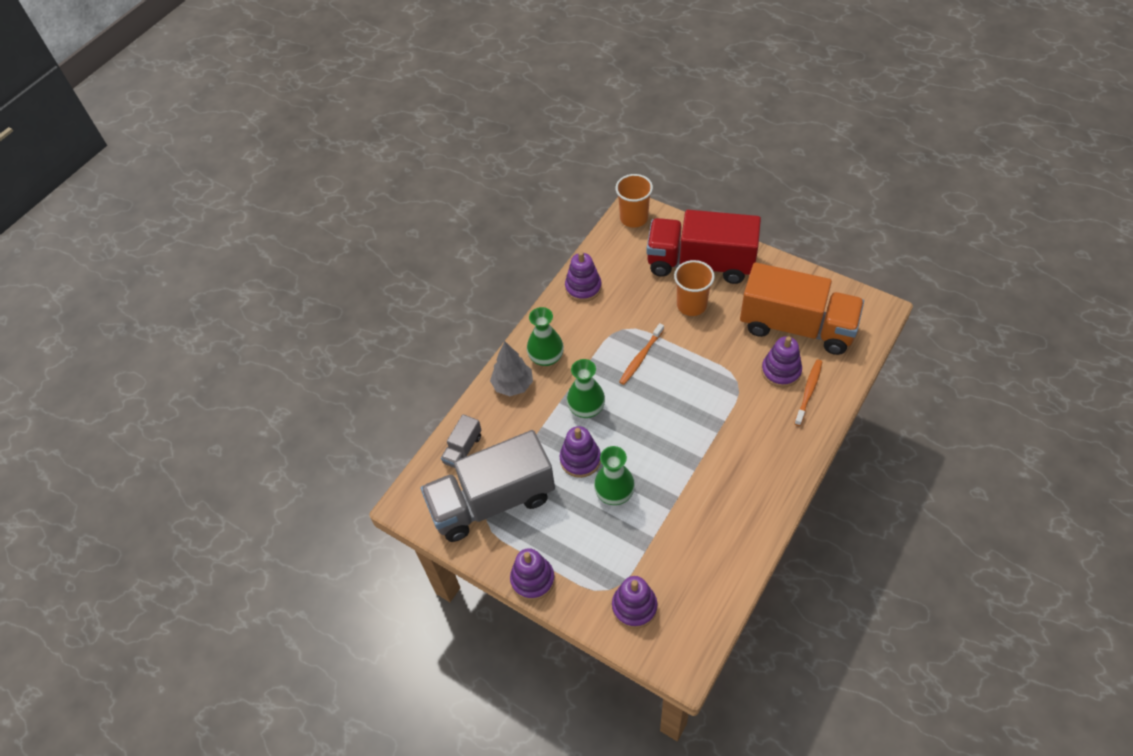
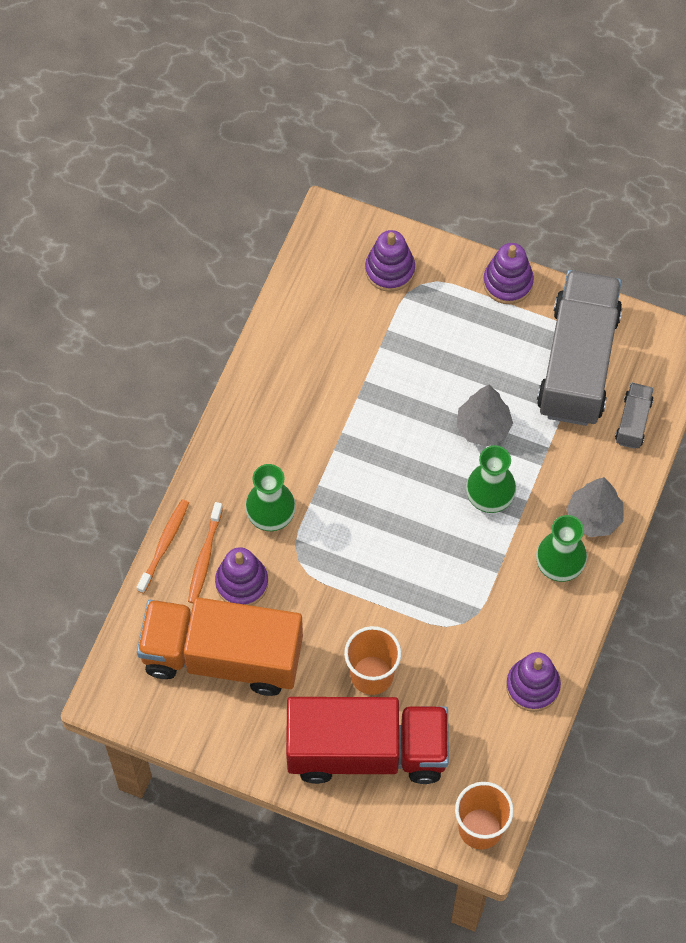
camera: 165 degrees right, 10 degrees up
grey truck [421,430,555,542] -> grey truck turned 45 degrees counterclockwise [537,270,622,426]
purple stacking toy [560,426,601,478] -> grey tree [457,385,513,447]
green vase [594,446,635,505] -> green vase moved to [245,464,296,531]
orange toothbrush [619,323,664,385] -> orange toothbrush moved to [137,499,189,594]

